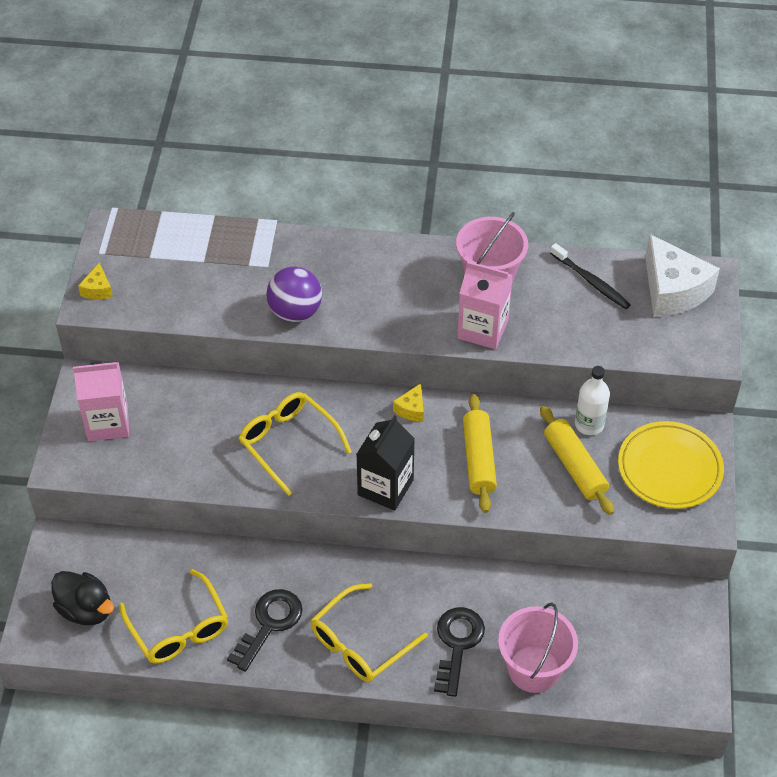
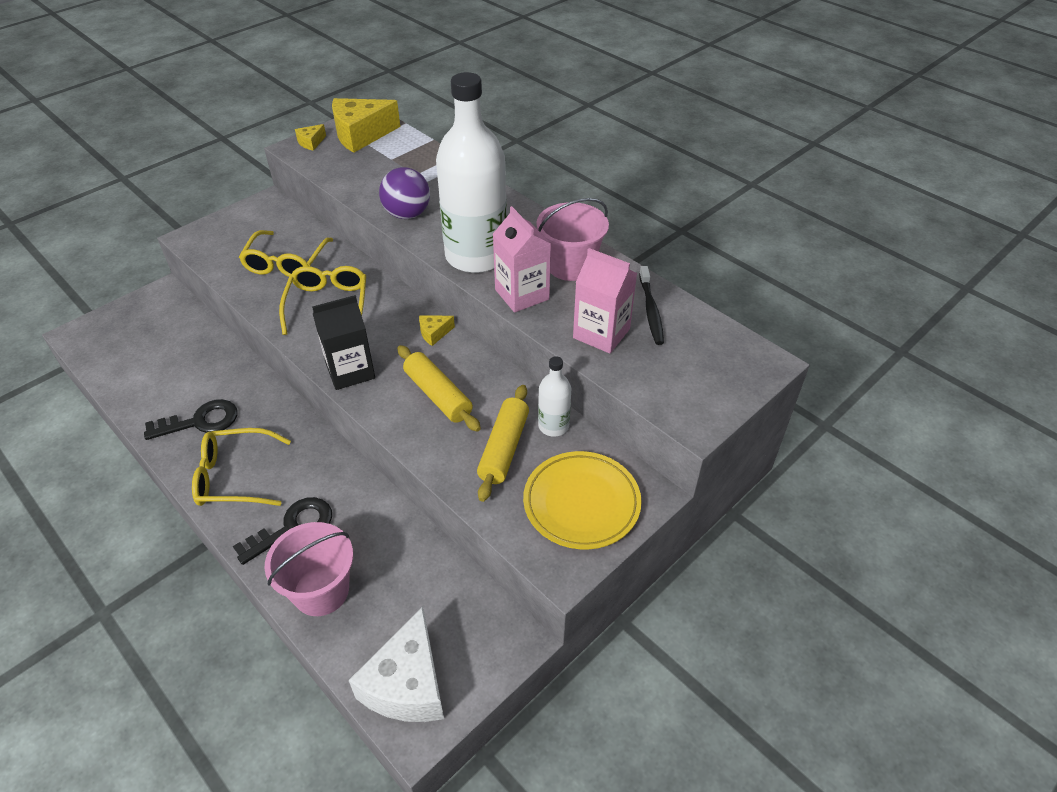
camera: 40 degrees right, 5 degrees down
black duck [51,571,114,625] -> none
pink carton [73,361,129,441] -> pink carton moved to [573,248,637,354]
yellow glasses [119,569,228,663] -> yellow glasses moved to [239,230,333,277]
yellow rolling pin [463,394,497,513] -> yellow rolling pin turned 75 degrees counterclockwise [397,345,481,432]
white cheese [645,234,720,317] -> white cheese moved to [348,607,444,722]
none -> yellow cheese [332,98,400,153]
none -> white bottle [436,72,507,273]

